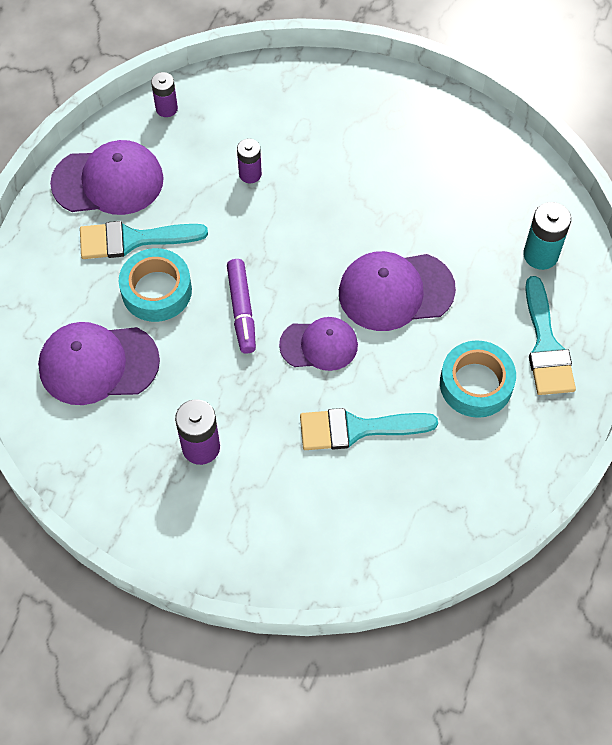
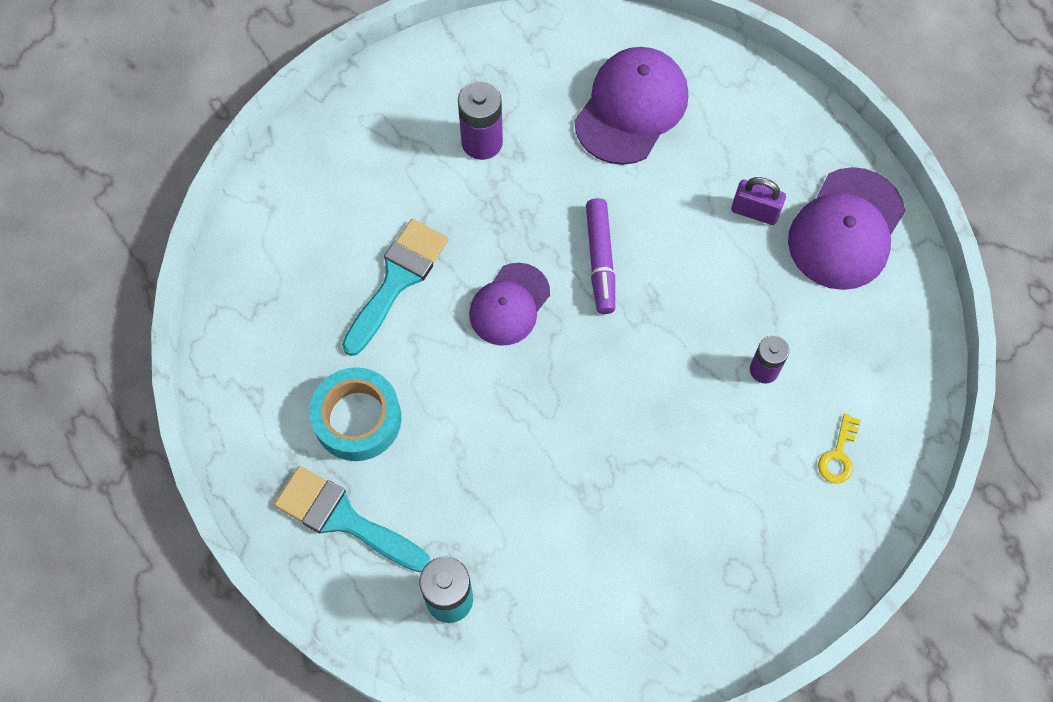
camera: 125 degrees right, 5 degrees up
turquoise brush [80,221,208,259] -> purple padlock [731,177,786,225]
turquoise tape [119,248,192,322] -> none
purple battery [151,72,178,117] -> none
purple marker [227,259,256,354] -> purple marker turned 120 degrees counterclockwise [586,198,615,314]
purple cap [339,251,456,331] -> none
none -> yellow key [818,414,861,484]

